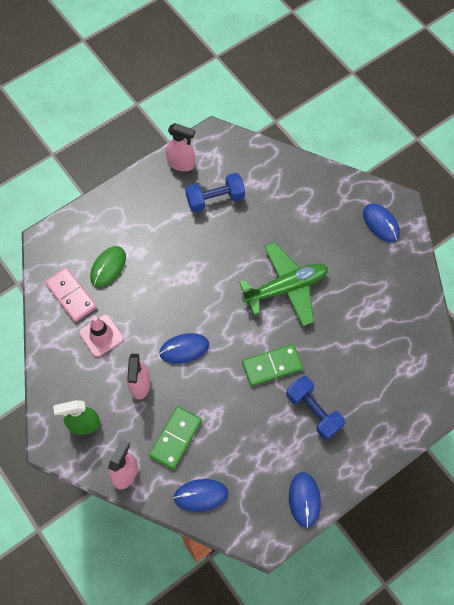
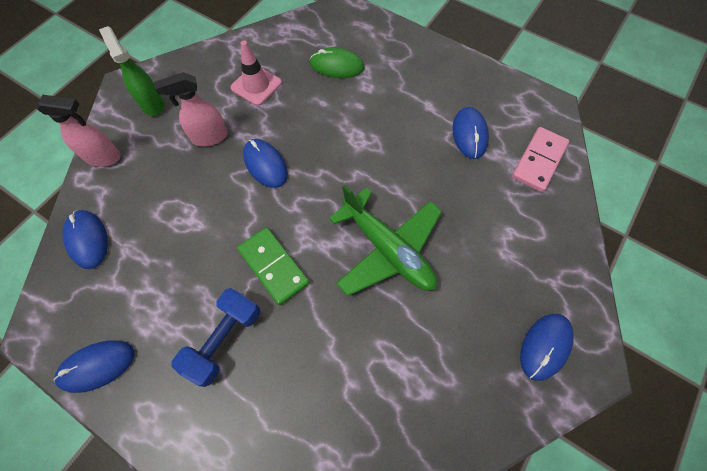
camera: 70 degrees right, 0 degrees up
pink domino [45,268,97,322] -> pink domino moved to [512,127,569,192]
green domino [149,406,202,469] -> none
pink spray bottle [166,123,195,171] -> none
blue dumbbell [185,173,245,213] -> blue mouse [452,107,489,159]

